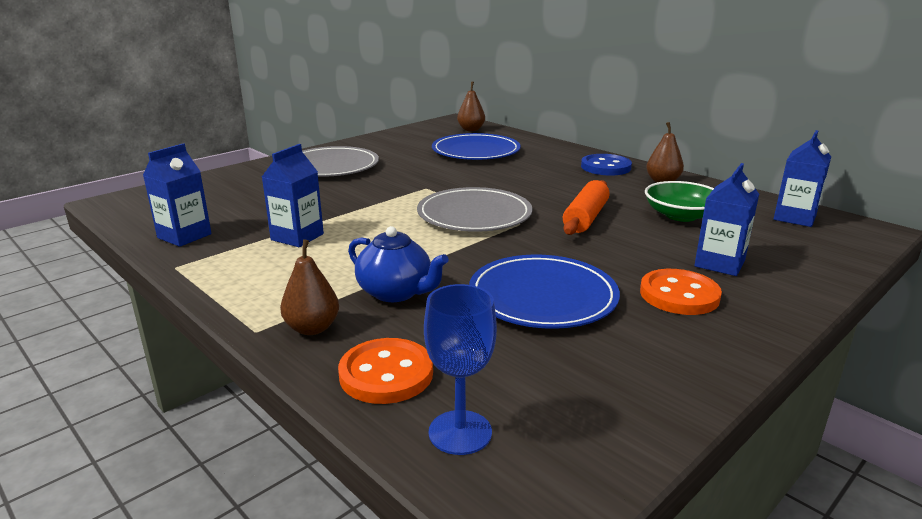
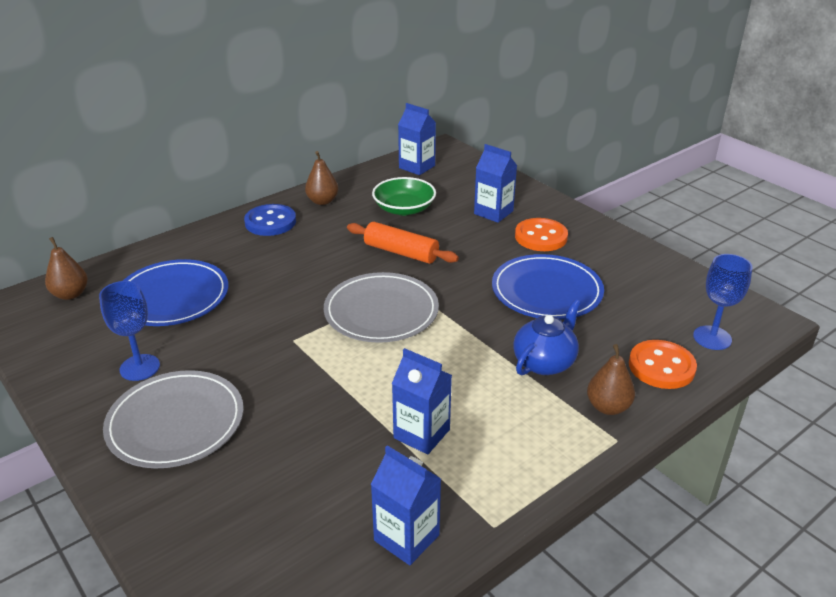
camera: 85 degrees left, 10 degrees up
none -> blue goblet [99,281,160,381]

